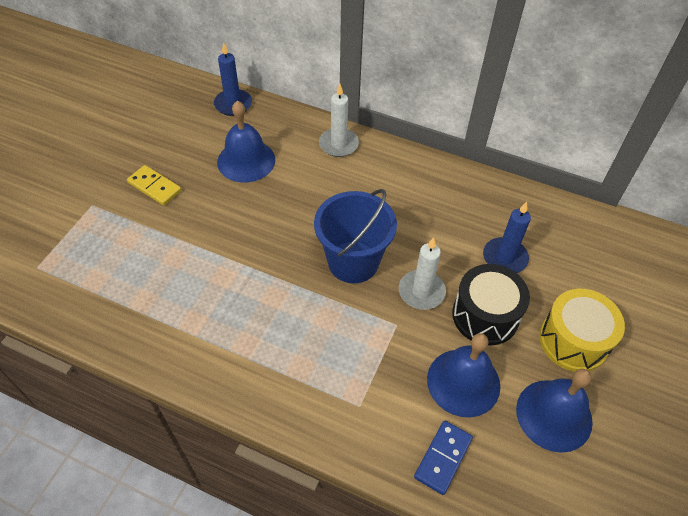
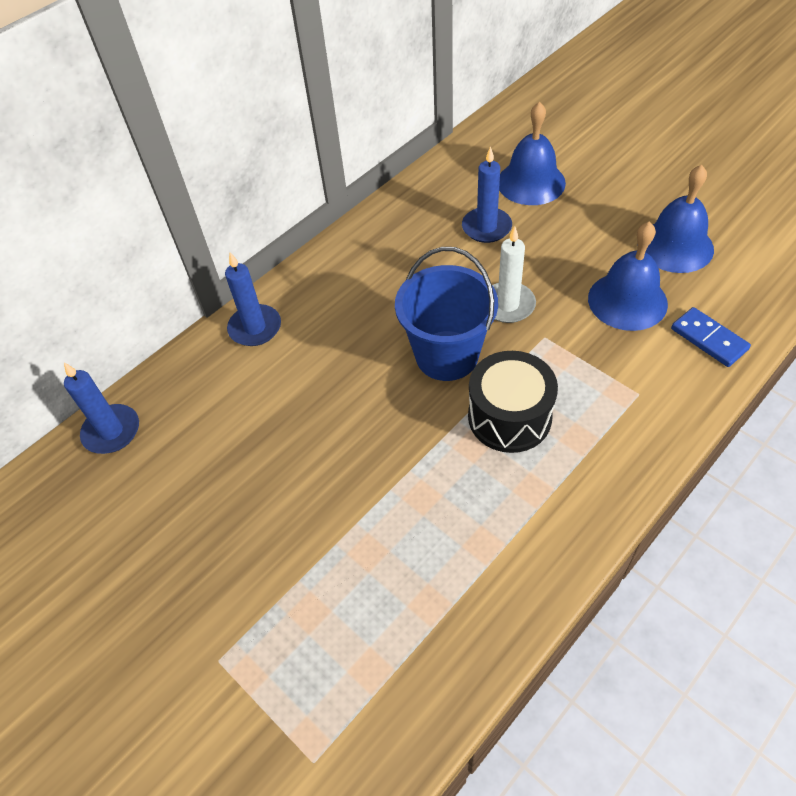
camera: 65 degrees left, 0 degrees up
yellow domino [127,165,182,206] -> none
blue bell [217,101,275,183] -> blue bell moved to [499,101,566,205]
white candle [319,84,359,157] -> blue candle [225,252,281,346]
black drum [452,264,530,345] -> black drum moved to [468,351,558,453]
yellow drum [539,289,625,372] -> none

